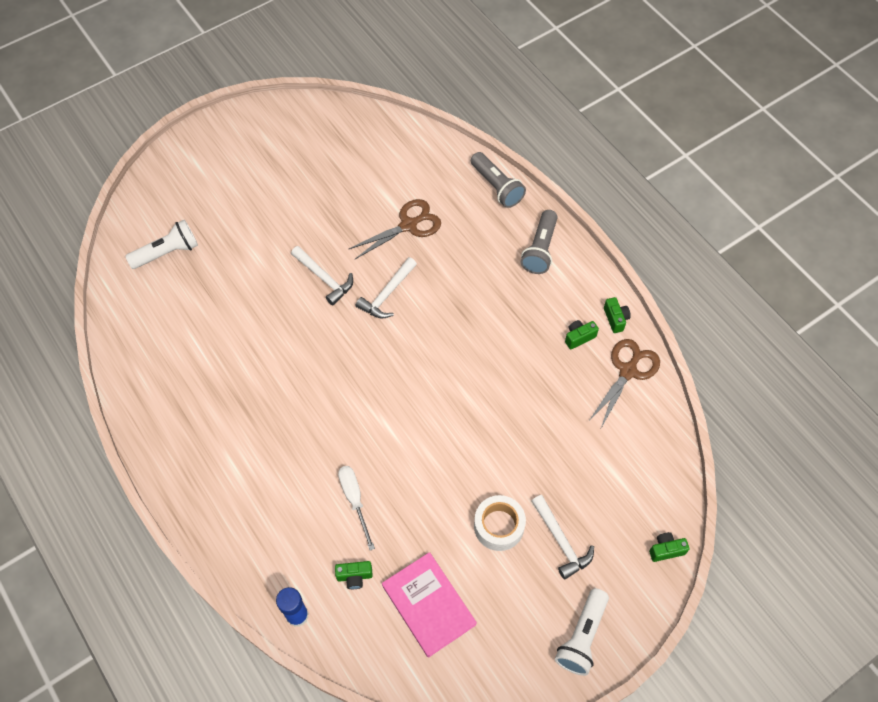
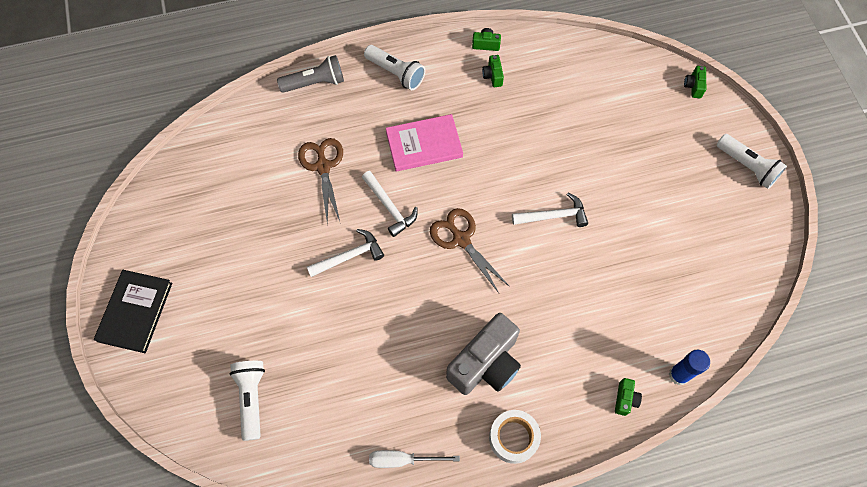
camera: 70 degrees left, 5 degrees up
green camera [335,561,373,589] -> green camera moved to [615,378,642,416]
white screwdriver [338,466,375,551] -> white screwdriver moved to [369,450,460,468]
pink book [382,552,477,658] -> pink book moved to [386,114,463,171]
white tape [474,495,526,551] -> white tape moved to [489,410,541,464]
grey flashlight [521,210,558,274] -> white flashlight [364,45,425,90]
white hammer [531,495,594,580] -> white hammer moved to [512,193,588,227]
brown scissors [588,339,660,428] -> brown scissors moved to [430,208,510,293]
none -> black book [94,270,172,353]
none -> grey camera [446,313,521,395]

